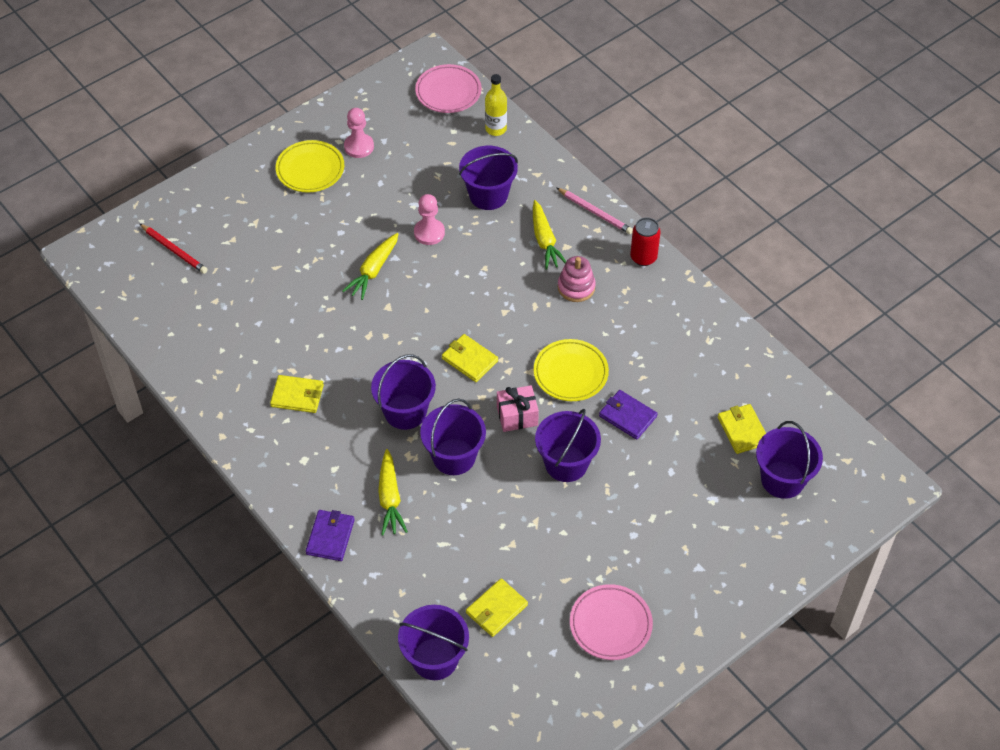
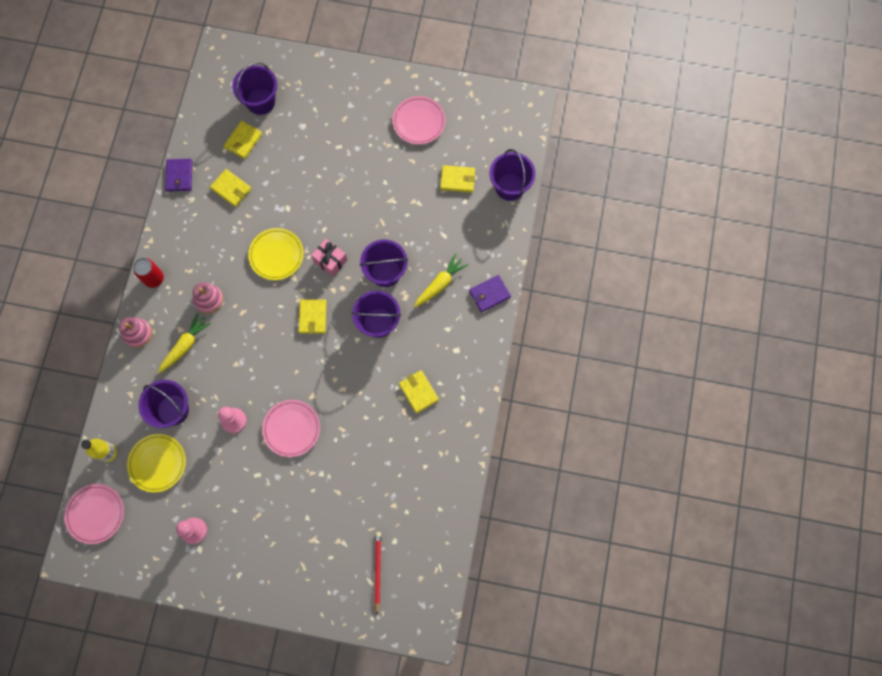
camera: 130 degrees left, 20 degrees up
yellow plate [276,140,344,192] -> yellow plate moved to [127,434,186,492]
yellow carrot [342,233,398,300] -> pink plate [262,400,320,457]
purple bucket [535,409,601,482] -> none
pink pencil [557,188,633,234] -> pink stacking toy [119,317,152,348]
purple wallet [599,390,658,440] -> purple wallet moved to [165,159,192,192]
none -> yellow wallet [210,169,252,207]

